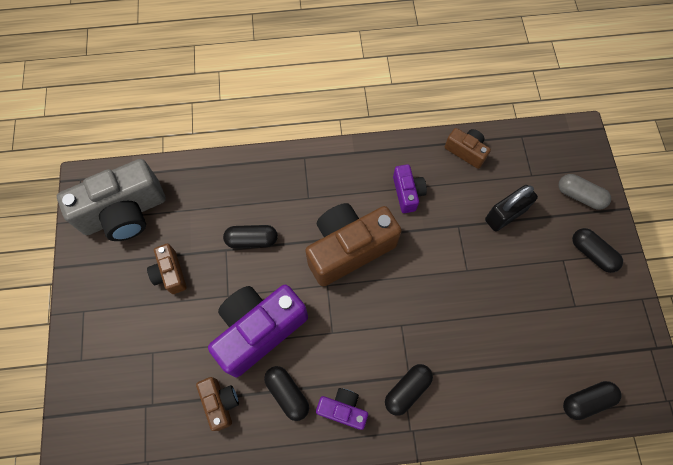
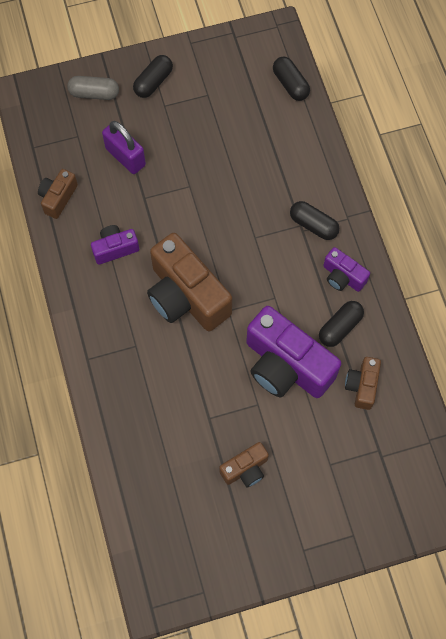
camera: 100 degrees left, 0 degrees up
grey camera [57,159,166,241] -> none
brown camera [196,377,239,431] -> brown camera turned 45 degrees counterclockwise [345,357,381,410]
black capsule [223,225,278,248] -> none
purple camera [316,388,368,430] -> purple camera turned 60 degrees counterclockwise [323,247,370,292]
black padlock [485,185,538,231] -> purple padlock [102,121,146,174]
grey capsule [559,174,611,210] -> grey capsule turned 75 degrees clockwise [67,76,119,100]

